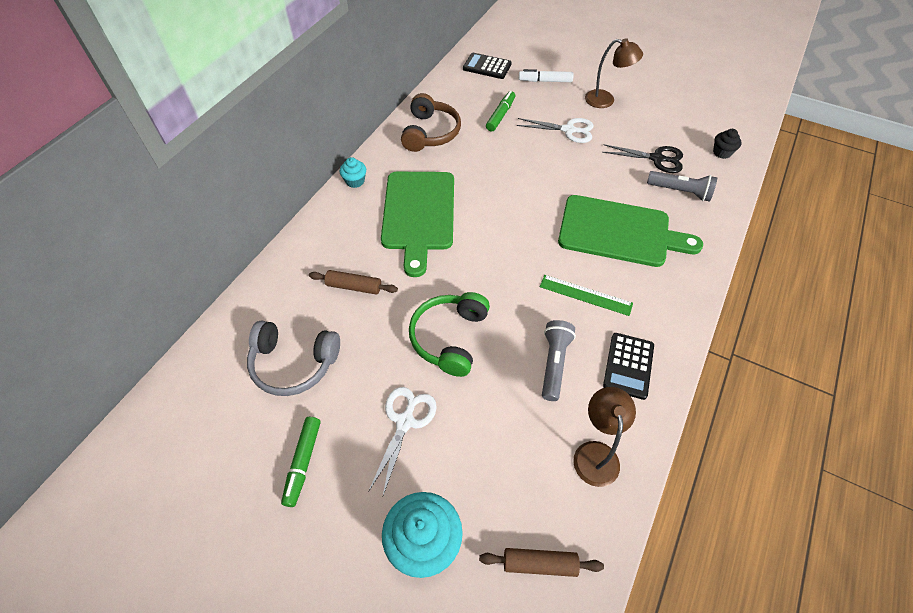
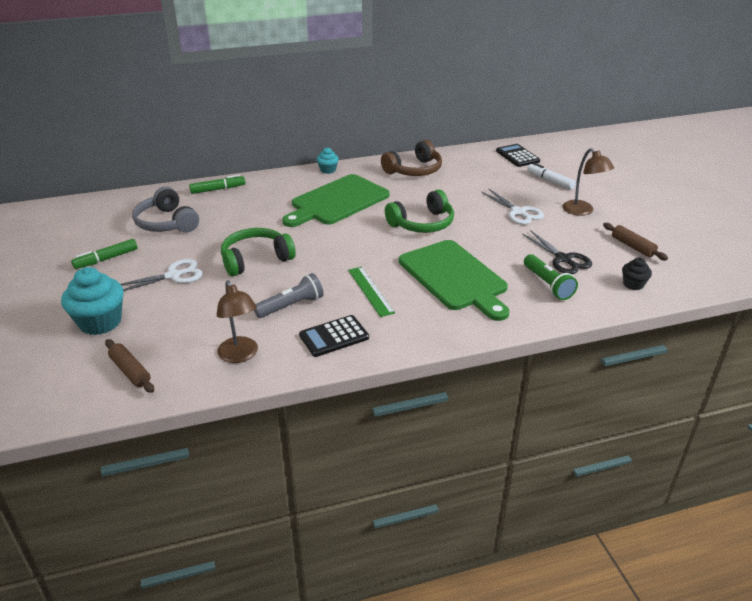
camera: 45 degrees right, 20 degrees down
brown rolling pin [309,270,398,295] -> brown rolling pin moved to [603,223,668,260]
green marker [486,91,515,132] -> green marker moved to [189,175,245,194]
brown lamp [573,387,636,487] -> brown lamp turned 105 degrees clockwise [217,280,258,363]
grey flashlight [647,171,717,202] -> green flashlight [524,254,578,300]
none -> green headphones [385,190,454,233]

